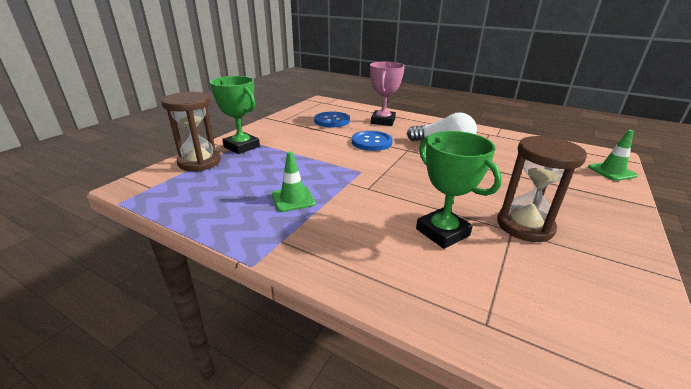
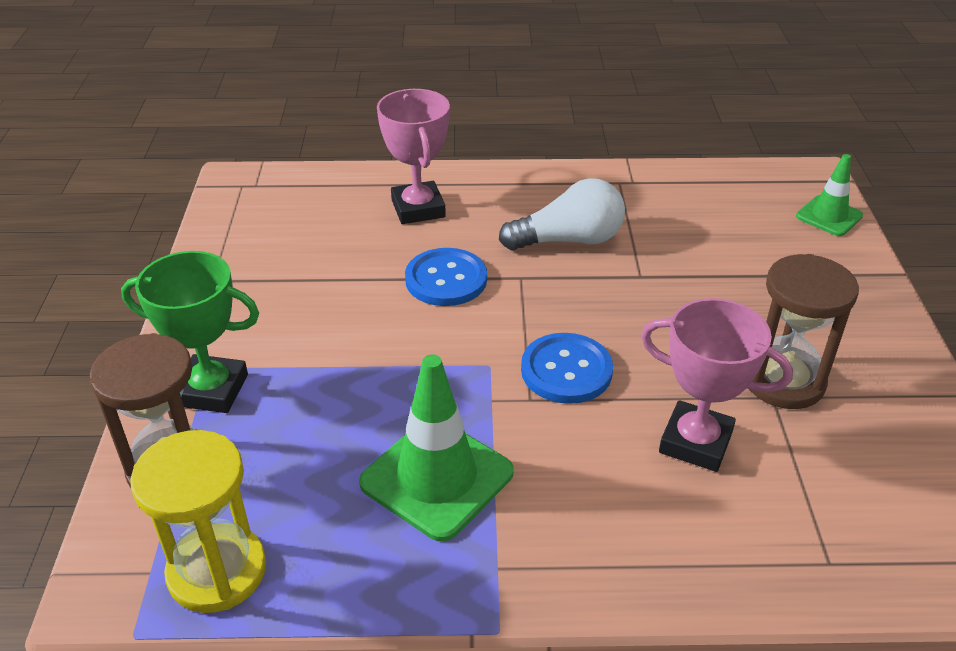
camera: 30 degrees left, 10 degrees up
green traffic cone [272,151,316,212] -> green traffic cone [359,354,514,542], size x1.71
blue button [314,111,350,127] -> blue button moved to [521,333,613,404]
green trophy [416,131,502,249] -> pink trophy [641,298,793,472]
none -> yellow hourglass [130,430,266,613]

